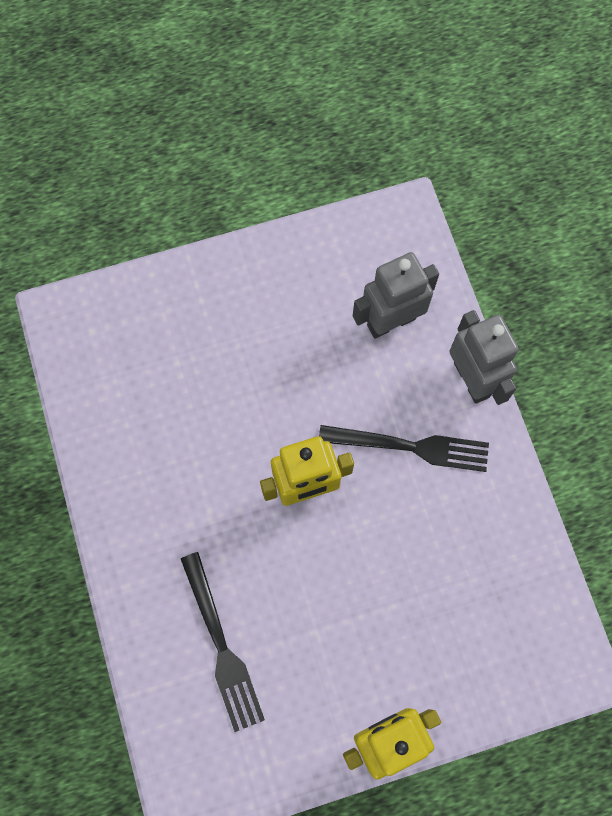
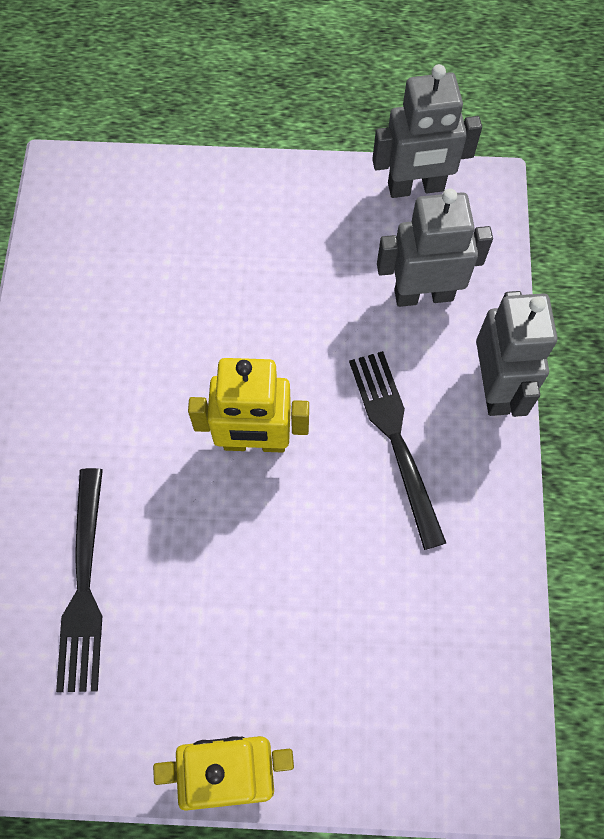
camera: 20 degrees right, 5 degrees down
black fork [319,425,489,472] -> black fork turned 135 degrees counterclockwise [349,351,446,550]
none -> grey robot [372,64,482,198]

